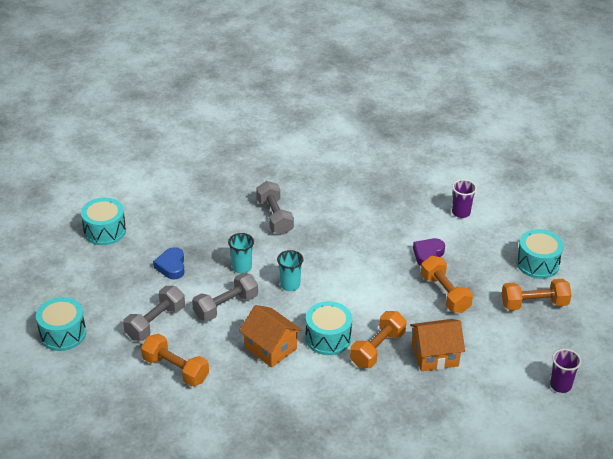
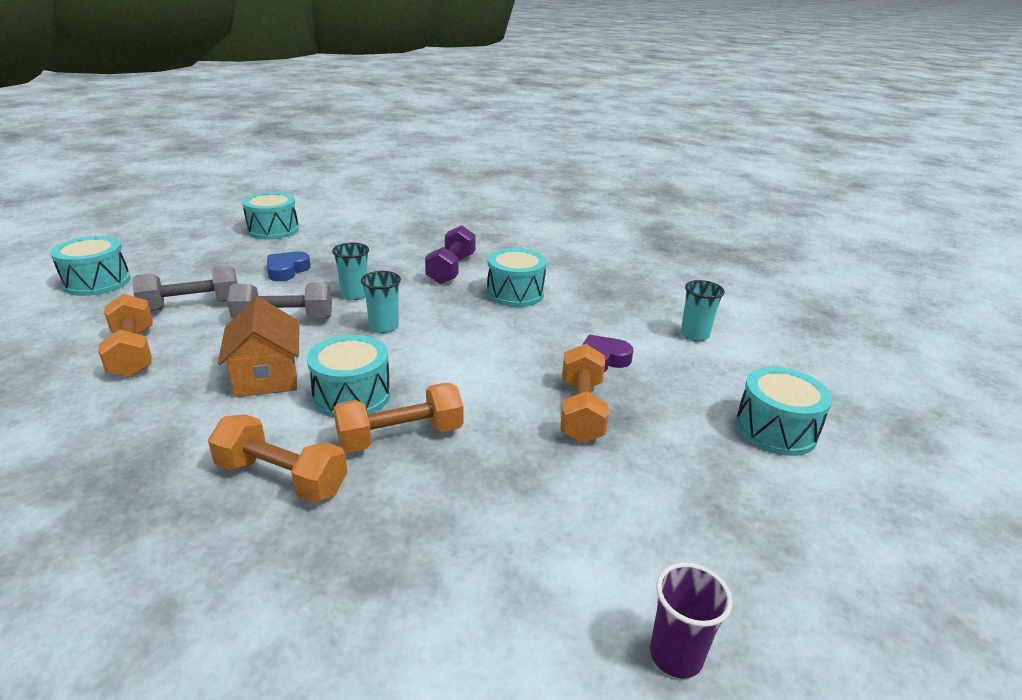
camera: 30 degrees right, 10 degrees down
grey dumbbell [256,181,294,235] -> purple dumbbell [425,225,476,284]
orange house [410,319,465,371] -> none
purple cup [452,179,477,218] -> turquoise cup [681,280,725,341]
orange dumbbell [502,279,572,310] -> orange dumbbell moved to [208,414,347,503]
none -> turquoise drum [487,248,547,307]

